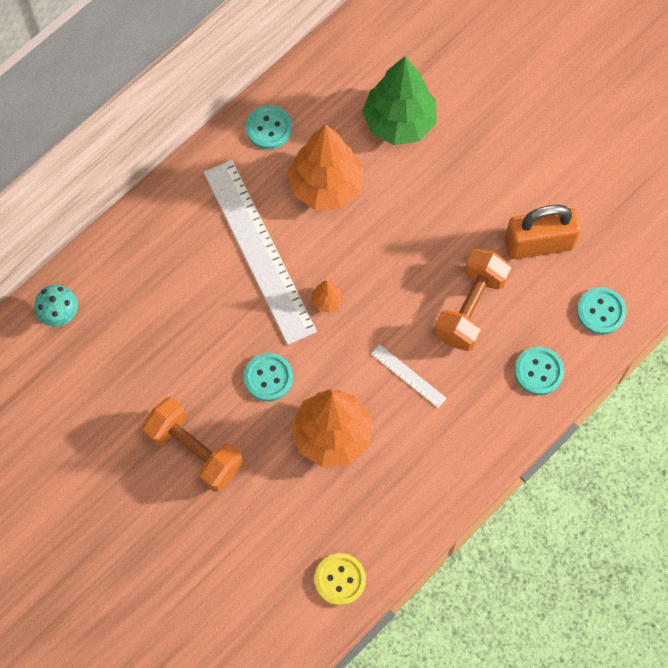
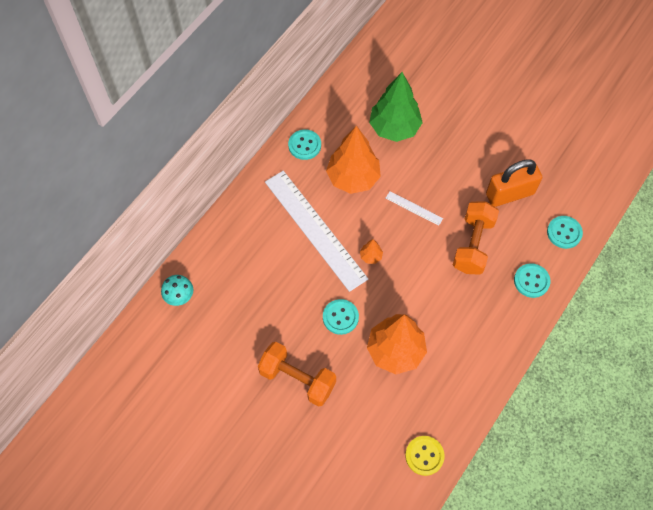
camera: 10 degrees left, 5 degrees down
white ruler [371,344,447,408] -> white ruler moved to [385,191,443,226]

